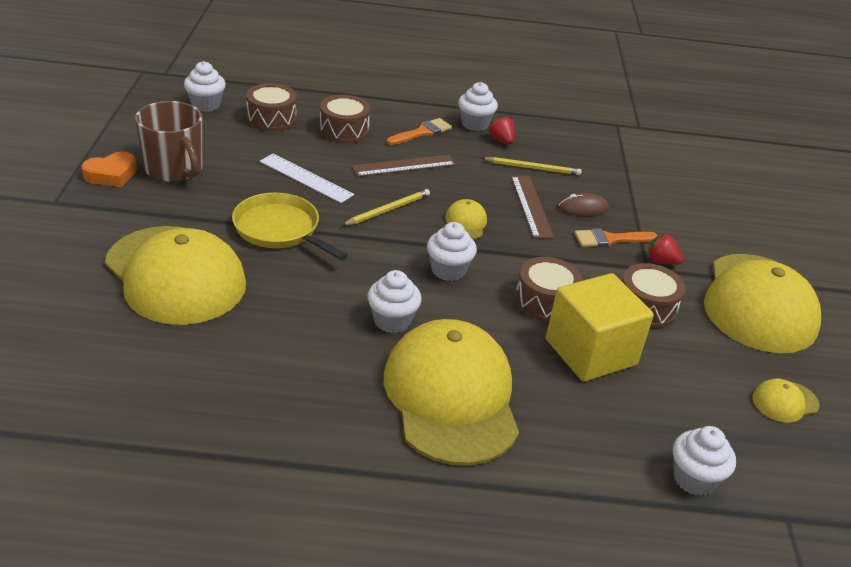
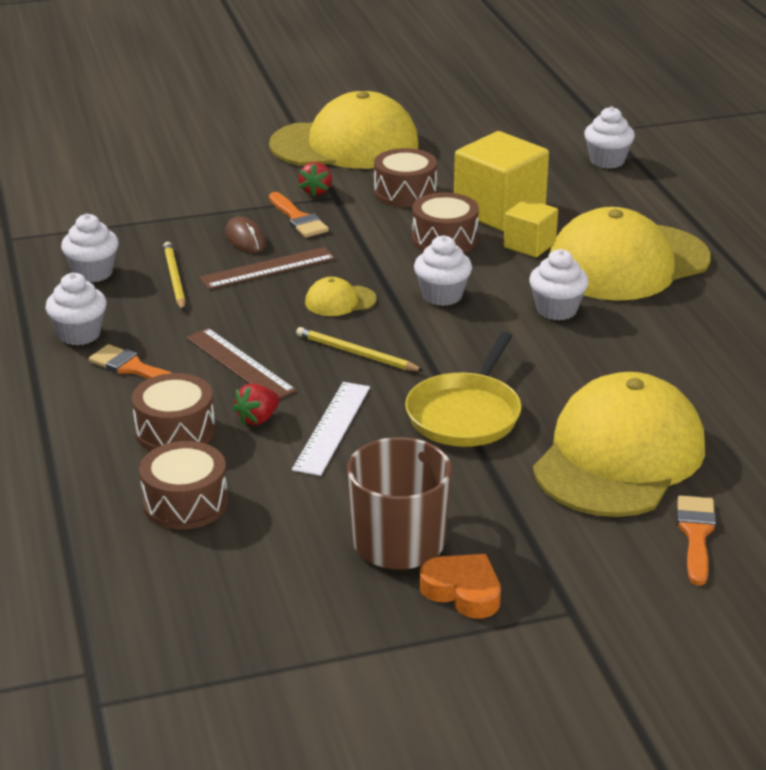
camera: 105 degrees left, 5 degrees down
white cupcake [184,61,226,112] -> white cupcake moved to [61,214,119,282]
red strawberry [488,115,515,144] -> red strawberry moved to [233,384,280,425]
yellow cap [752,379,819,423] -> none
none -> yellow cube [504,199,558,257]
none -> orange brush [677,495,716,586]

